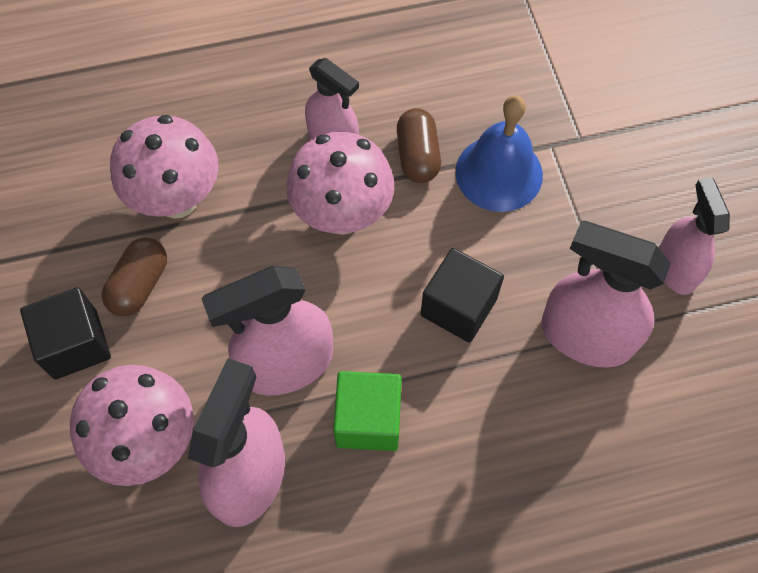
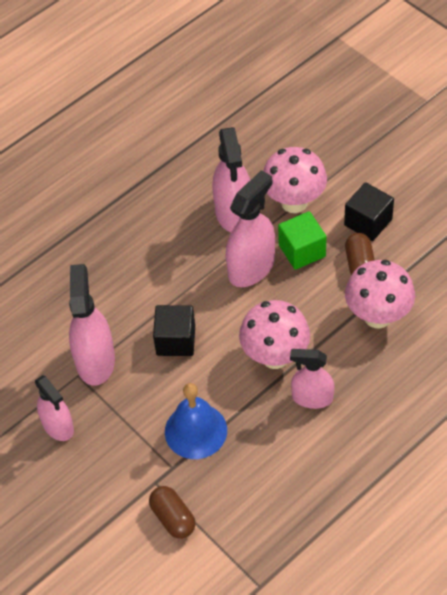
camera: 155 degrees right, 10 degrees down
green cube [333,371,402,451] -> green cube moved to [278,211,326,270]
brown capsule [397,108,441,183] -> brown capsule moved to [149,486,196,539]
pink spray bottle [541,221,671,367] -> pink spray bottle turned 90 degrees counterclockwise [69,264,115,386]

